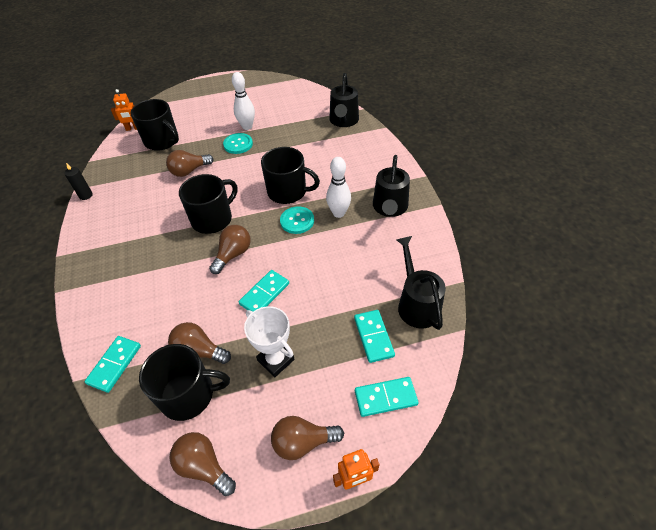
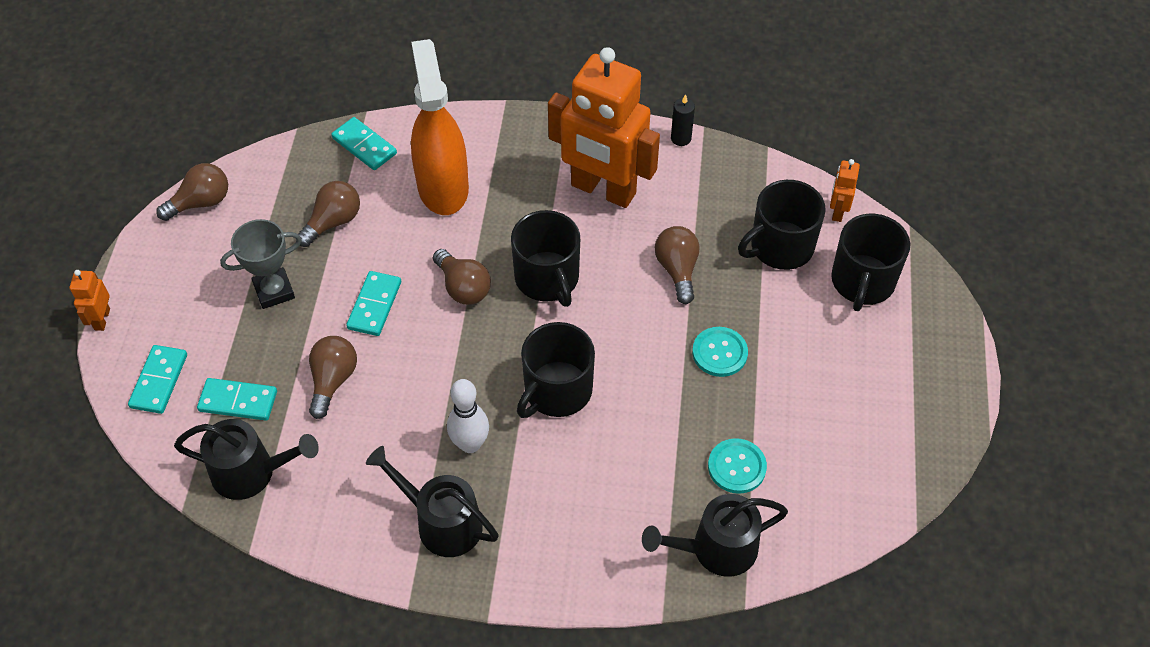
camera: 110 degrees right, 5 degrees up
black mug [139,344,230,421] -> black mug moved to [831,214,910,311]
white bowling pin [232,72,255,130] -> none
turquoise domino [239,270,289,312] -> turquoise domino turned 45 degrees clockwise [346,271,401,336]
white trophy [244,306,294,377] -> grey trophy [220,219,302,309]
brown light bulb [271,416,344,460] -> brown light bulb moved to [309,336,357,419]
turquoise button [280,206,314,234] -> turquoise button moved to [708,438,767,494]
black watering can [329,73,359,127] -> black watering can turned 45 degrees counterclockwise [642,494,788,577]
none -> orange spray bottle [411,39,469,215]
none -> orange robot [548,47,660,208]

